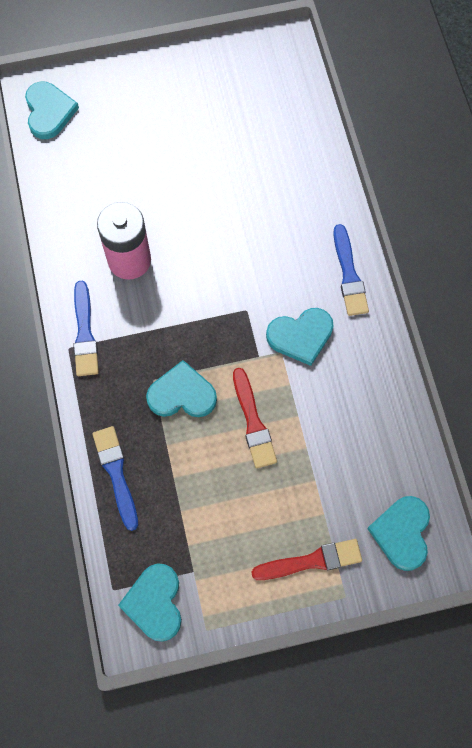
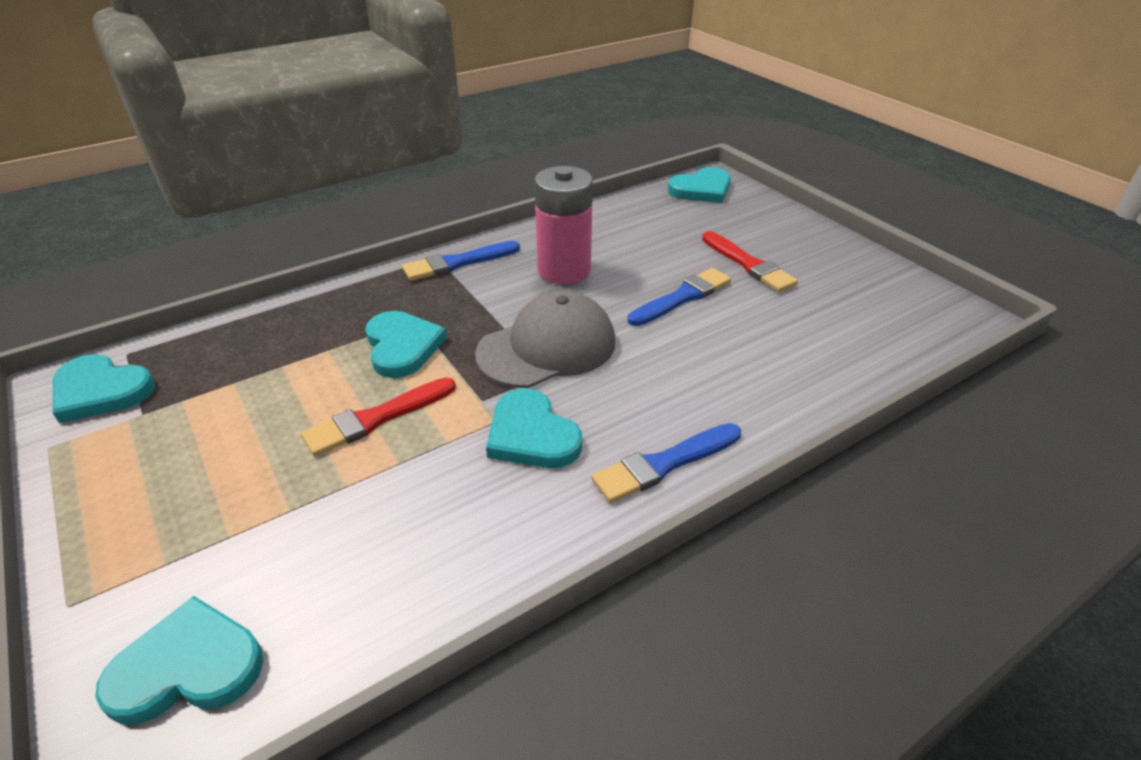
camera: 70 degrees right, 30 degrees down
blue brush [92,426,138,531] -> blue brush moved to [628,268,731,326]
turquoise heart [118,563,182,642] -> turquoise heart turned 135 degrees counterclockwise [53,354,155,423]
red brush [251,539,362,580] -> red brush moved to [702,231,798,292]
none -> grey cap [475,291,615,388]

